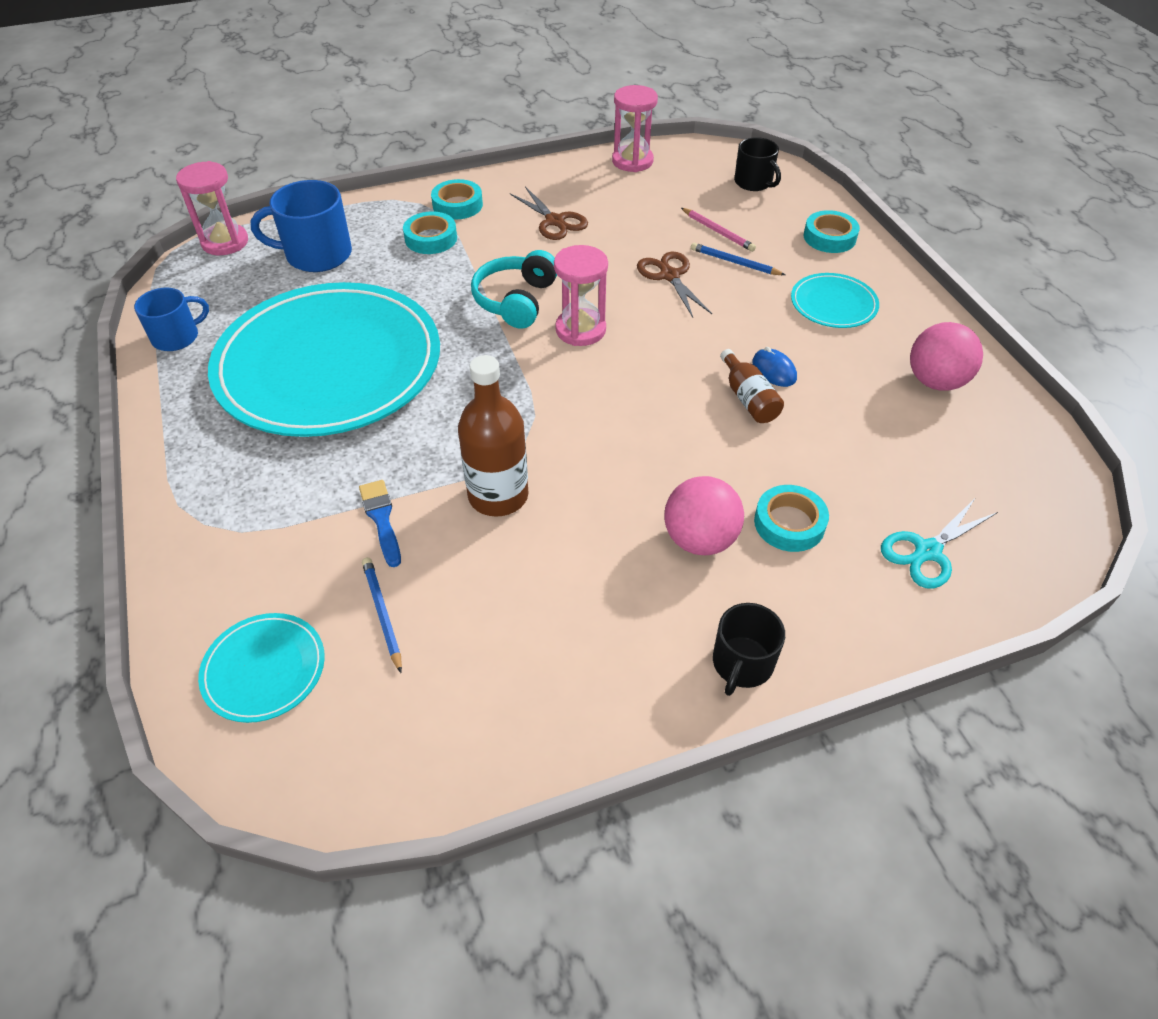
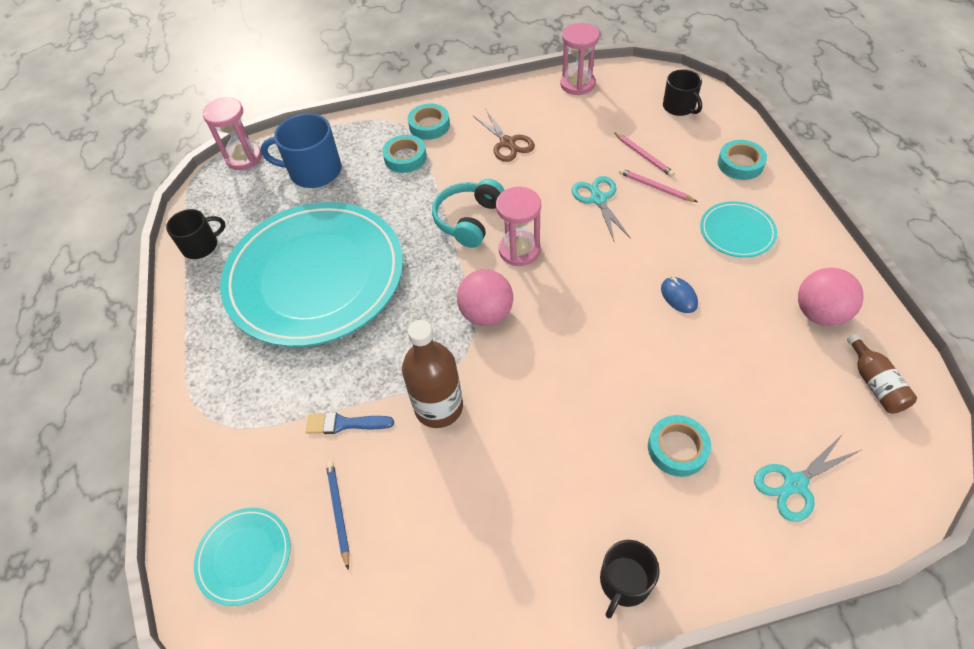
camera: 10 degrees right, 5 degrees up
blue mug [134,288,209,351] -> black mug [166,209,225,259]
blue brush [359,480,401,567] -> blue brush turned 75 degrees counterclockwise [306,412,394,434]
brown scissors [637,252,712,318] -> turquoise scissors [572,176,631,241]
pink ball [664,476,744,555] -> pink ball moved to [457,269,513,326]
blue pencil [691,243,785,275] -> pink pencil [619,168,698,202]
brown bottle [720,349,784,423] -> brown bottle moved to [847,334,917,414]

